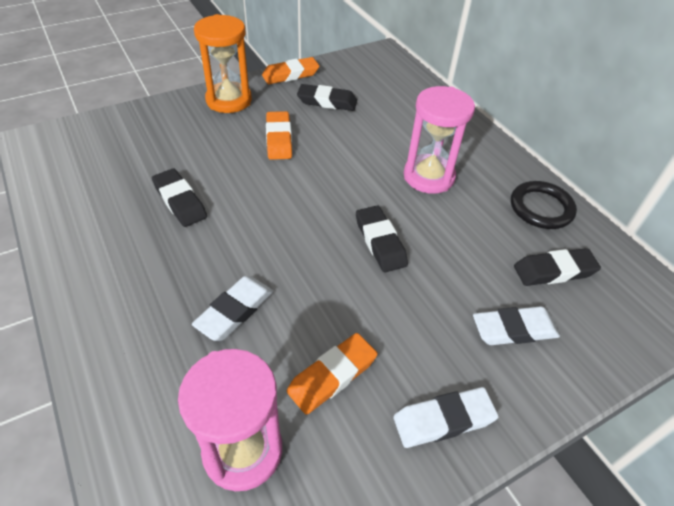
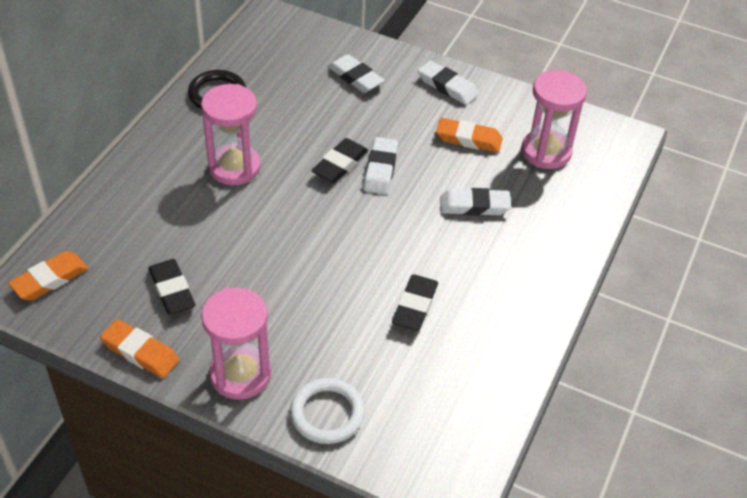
camera: 125 degrees left, 0 degrees up
orange hourglass [194,14,252,113] -> pink hourglass [201,287,271,400]
orange eraser [266,111,292,160] -> orange eraser moved to [8,251,88,301]
black eraser [514,248,601,286] -> none
none -> white ring [290,378,365,444]
none -> white eraser [364,137,398,194]

